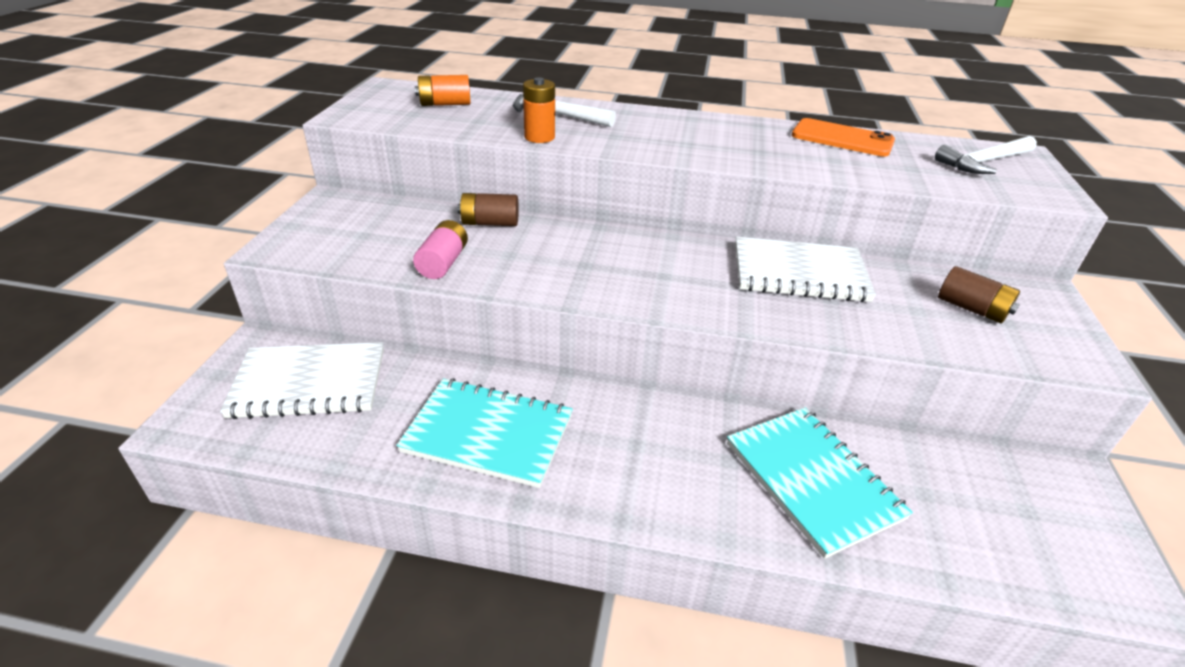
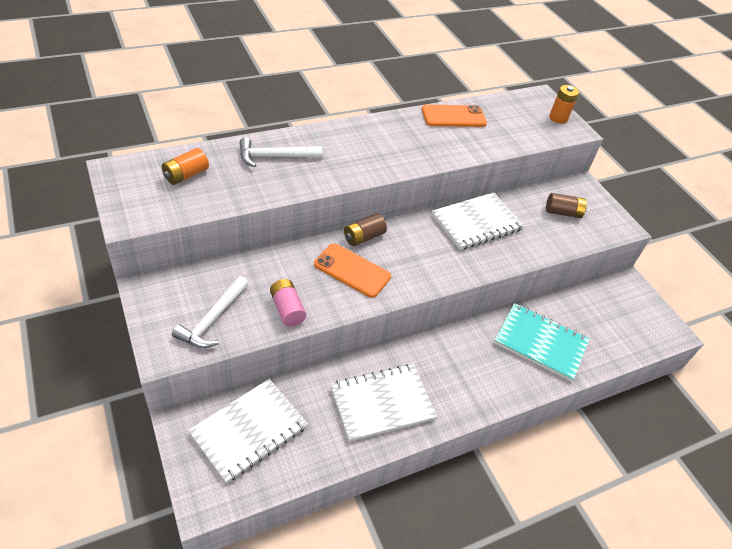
camera: 40 degrees left, 10 degrees up
turquoise notebook [396,378,573,488] -> white notebook [330,364,437,442]
brown battery [458,193,519,226] -> brown battery moved to [344,213,387,246]
orange battery [523,77,555,143] -> orange battery moved to [549,85,579,124]
white hammer [935,136,1037,174] -> white hammer moved to [172,276,249,348]
none -> orange phone [314,243,391,298]

